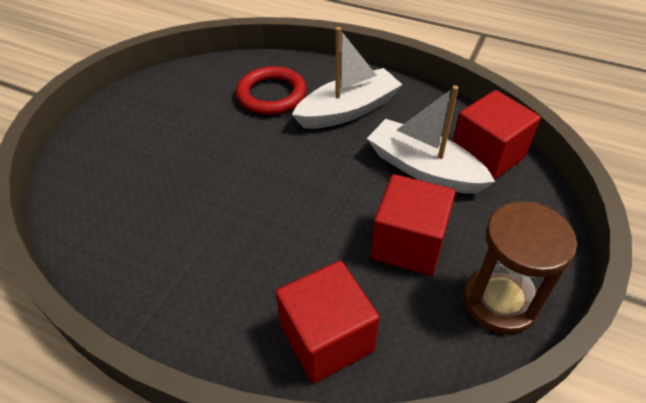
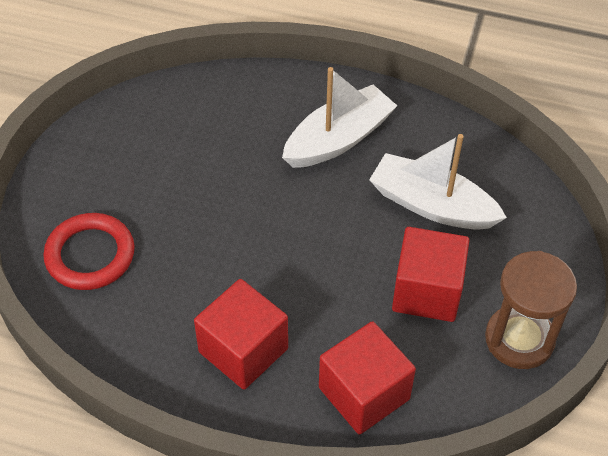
camera: 10 degrees left, 5 degrees up
red ring [236,66,307,115] -> red ring moved to [43,213,135,290]
red cube [452,90,541,180] -> red cube moved to [194,279,288,390]

